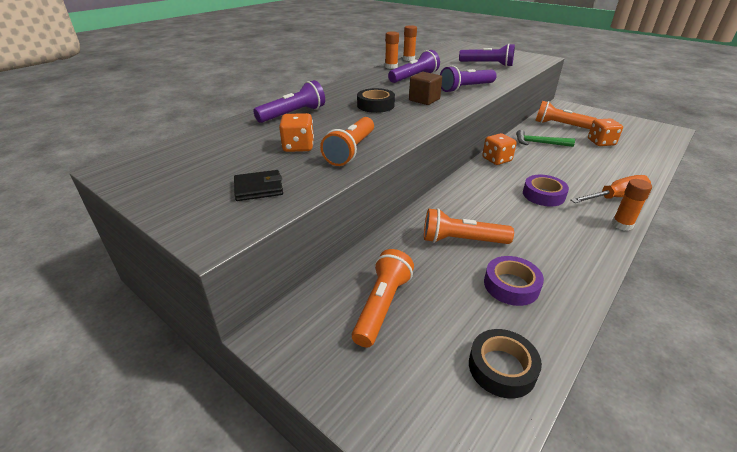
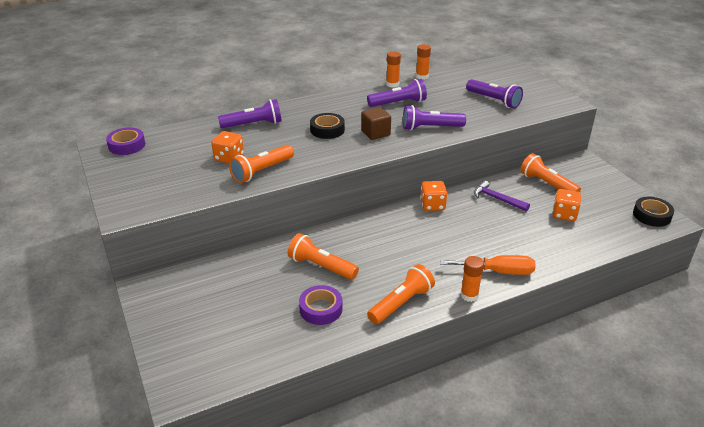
camera: 25 degrees right, 0 degrees up
black wallet [234,170,283,201] -> none
orange flashlight [352,249,414,348] -> orange flashlight moved to [367,264,435,324]
black tape [469,329,542,399] -> black tape moved to [633,197,674,227]
green hammer [516,130,575,147] -> purple hammer [474,180,530,212]
purple tape [523,175,569,206] -> purple tape moved to [106,127,145,155]

